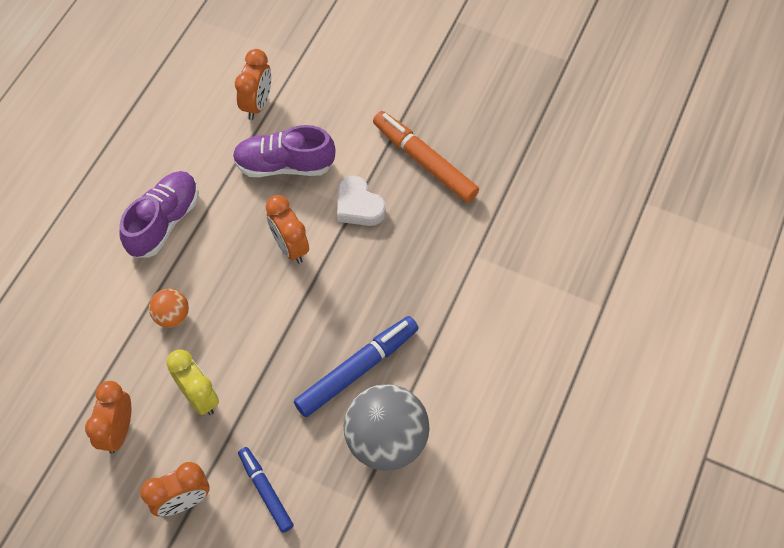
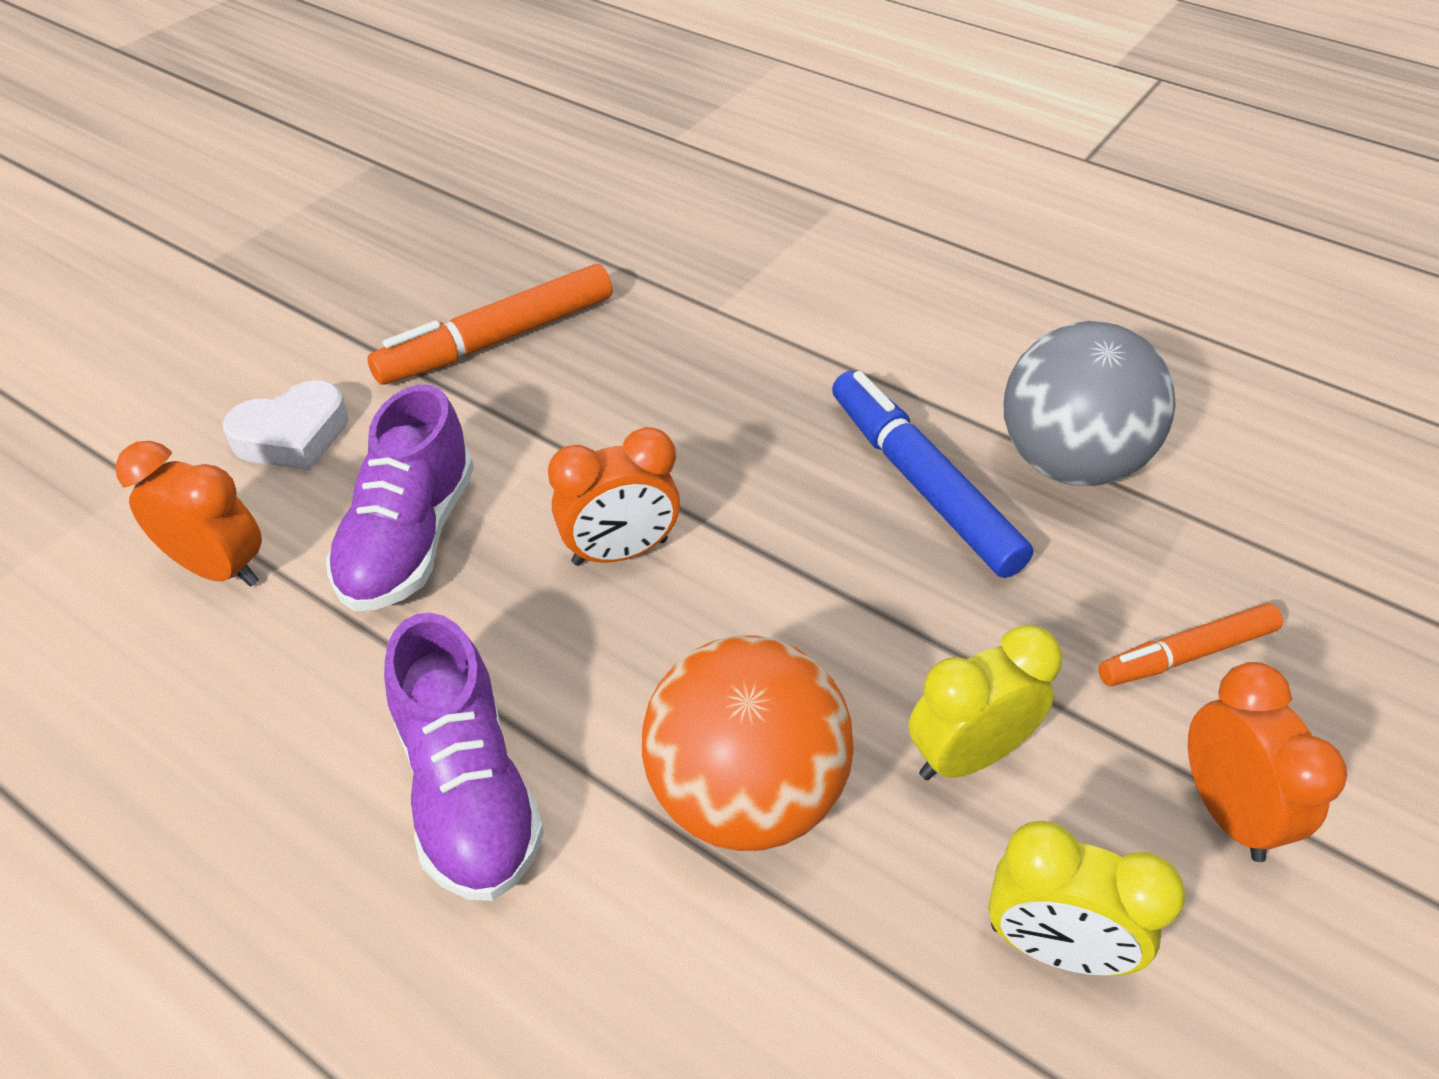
camera: 80 degrees left, 15 degrees down
orange clock [85,381,131,454] -> yellow clock [988,821,1185,976]
purple shoe [120,171,199,258] -> purple shoe turned 150 degrees counterclockwise [384,613,544,901]
orange ball [149,289,189,328] -> orange ball [642,635,854,851], size x2.04
blue marker [238,447,294,533] -> orange marker [1098,603,1283,686]
white heart [337,176,386,226] -> white heart moved to [223,380,349,470]

